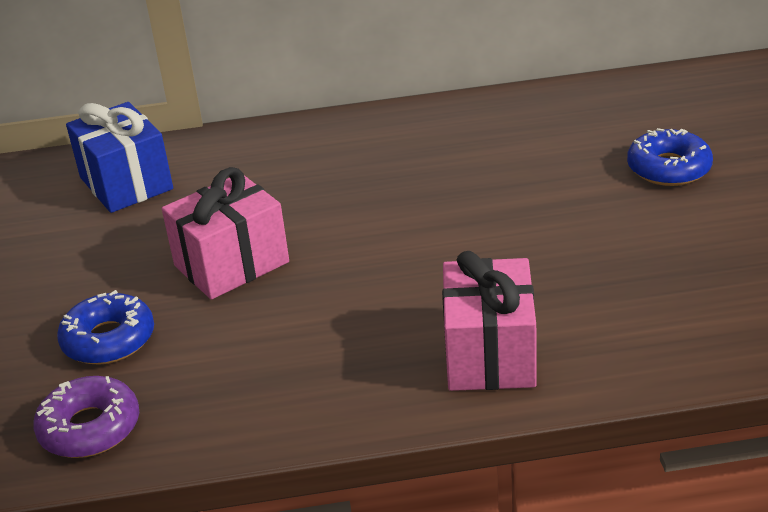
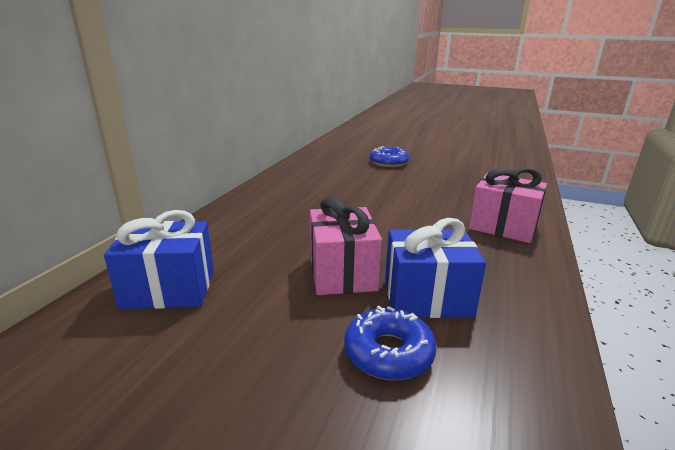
camera: 65 degrees left, 10 degrees down
purple donut [33,376,139,458] -> none
none -> blue gift [385,218,486,318]

